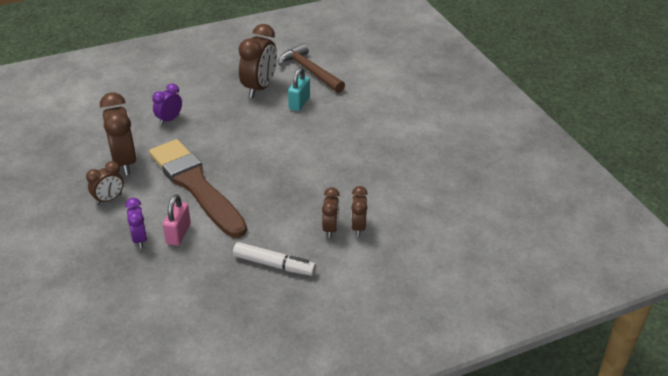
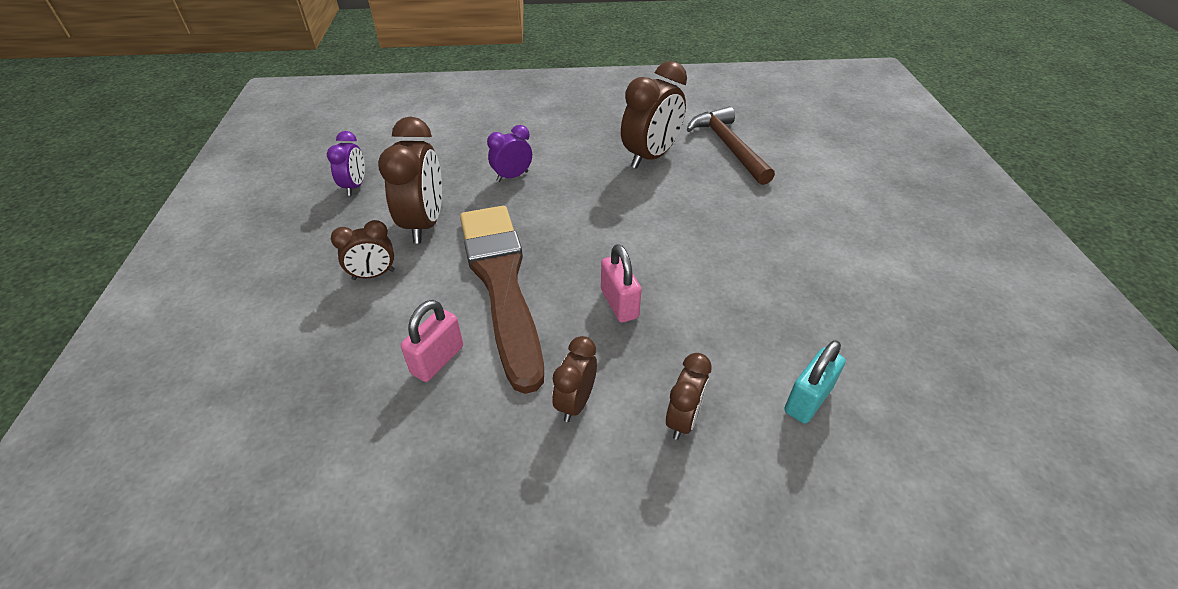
camera: 20 degrees right, 5 degrees up
purple clock [125,198,147,248] -> purple clock moved to [327,131,365,196]
white marker [233,242,316,276] -> none
turquoise padlock [288,67,310,111] -> turquoise padlock moved to [784,340,846,424]
brown clock [351,186,368,237] -> brown clock moved to [552,336,597,422]
none -> pink padlock [601,244,642,323]

